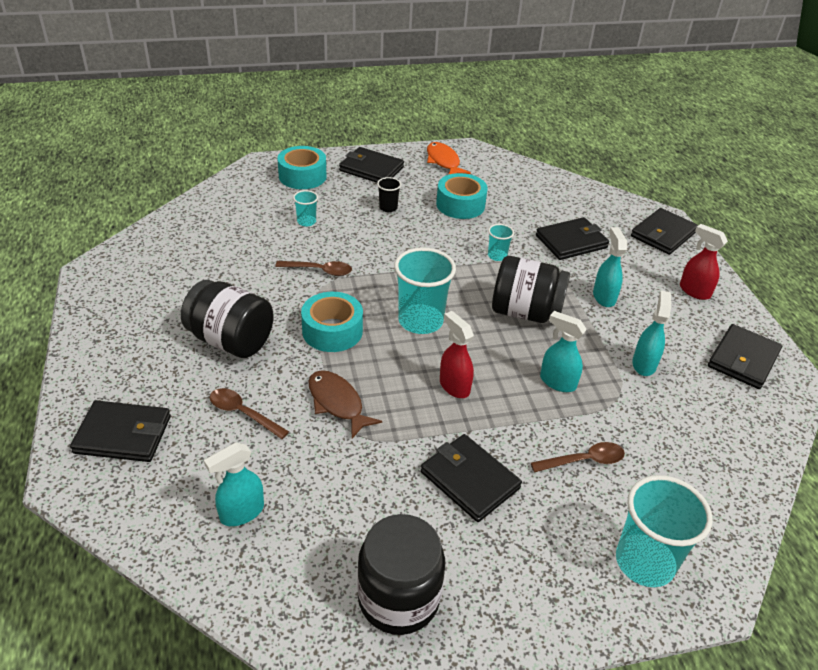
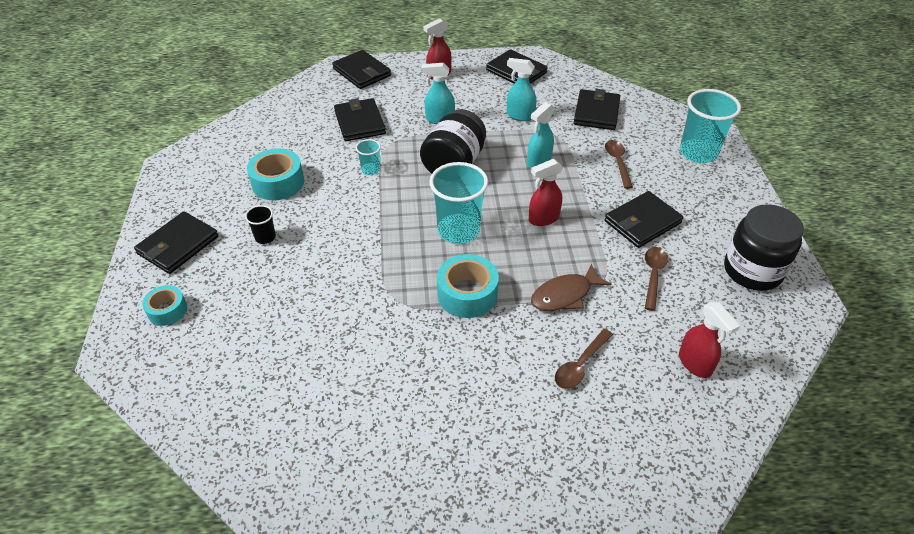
camera: 80 degrees left, 5 degrees up
black wallet [70,400,171,462] -> black wallet moved to [574,89,620,130]
black jar [181,280,274,358] -> none
turquoise spray bottle [204,442,264,526] -> red spray bottle [679,302,740,378]
brown spoon [275,261,352,276] -> brown spoon moved to [645,247,668,311]
turquoise tape [278,146,326,189] -> turquoise tape [142,285,187,326], size x0.62
turquoise cup [293,190,318,227] -> none
orange fish [427,142,471,174] -> none

